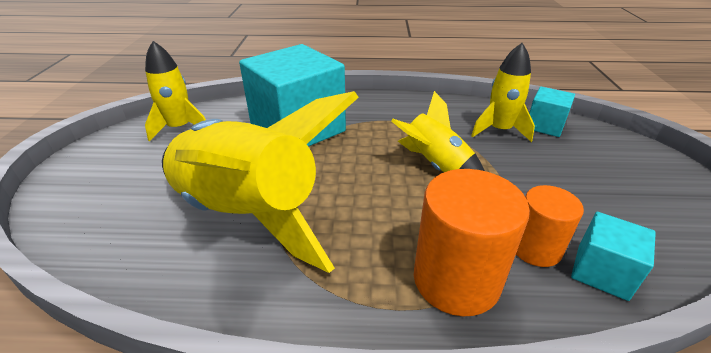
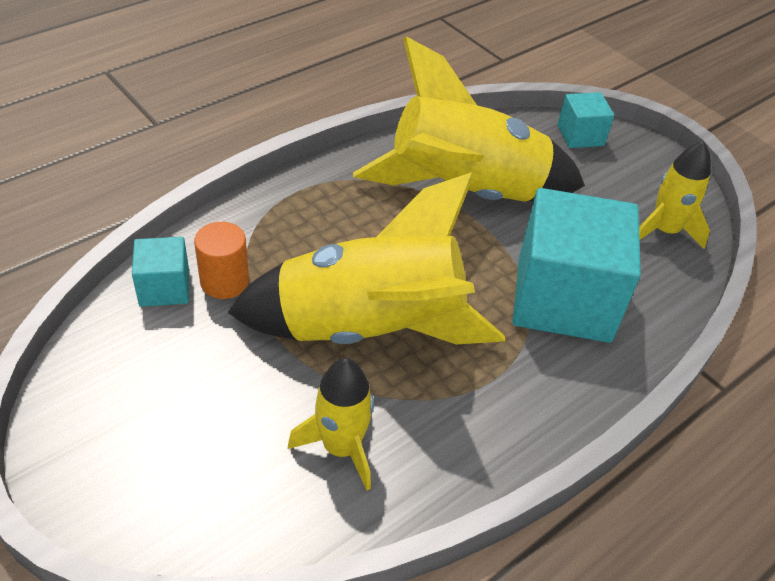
camera: 135 degrees right, 10 degrees up
yellow rocket [391,91,485,172] -> yellow rocket [227,172,505,344], size x1.99
orange cylinder [414,169,530,316] -> none
turquoise cube [529,87,575,137] -> turquoise cube moved to [557,92,614,148]

